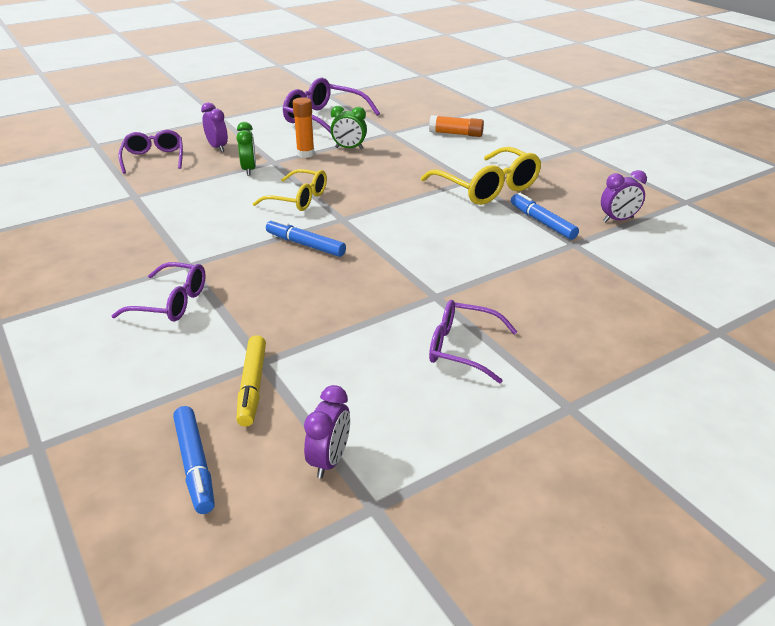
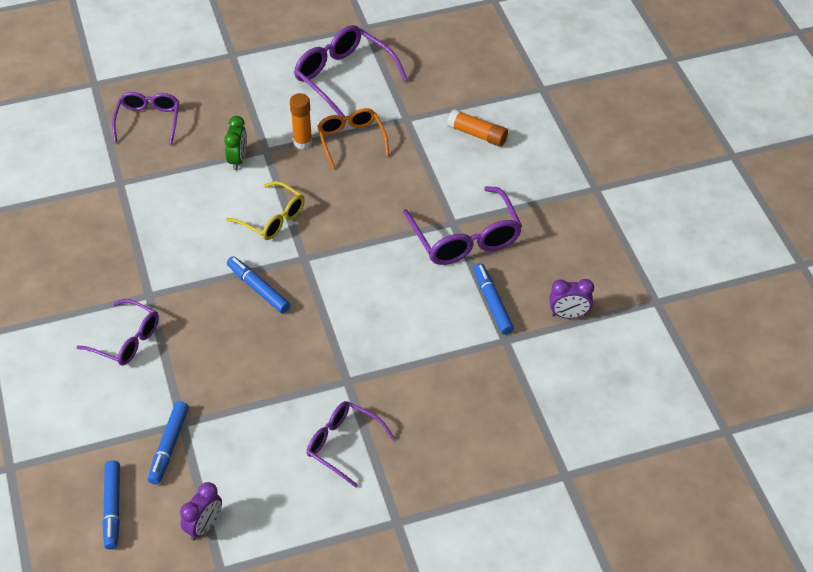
camera: 15 degrees right, 15 degrees up
purple clock [201,102,228,152] -> none
yellow marker [236,335,266,427] -> blue marker [148,401,189,485]
green clock [330,106,367,149] -> orange glasses [317,108,389,169]
yellow glasses [421,147,541,205] -> purple glasses [403,186,522,265]

